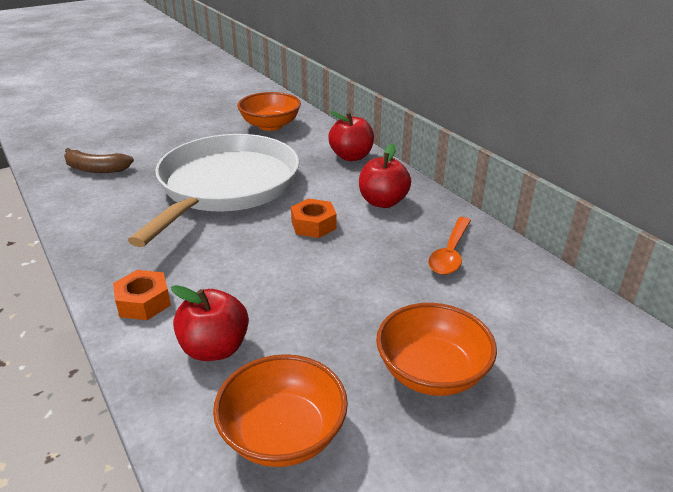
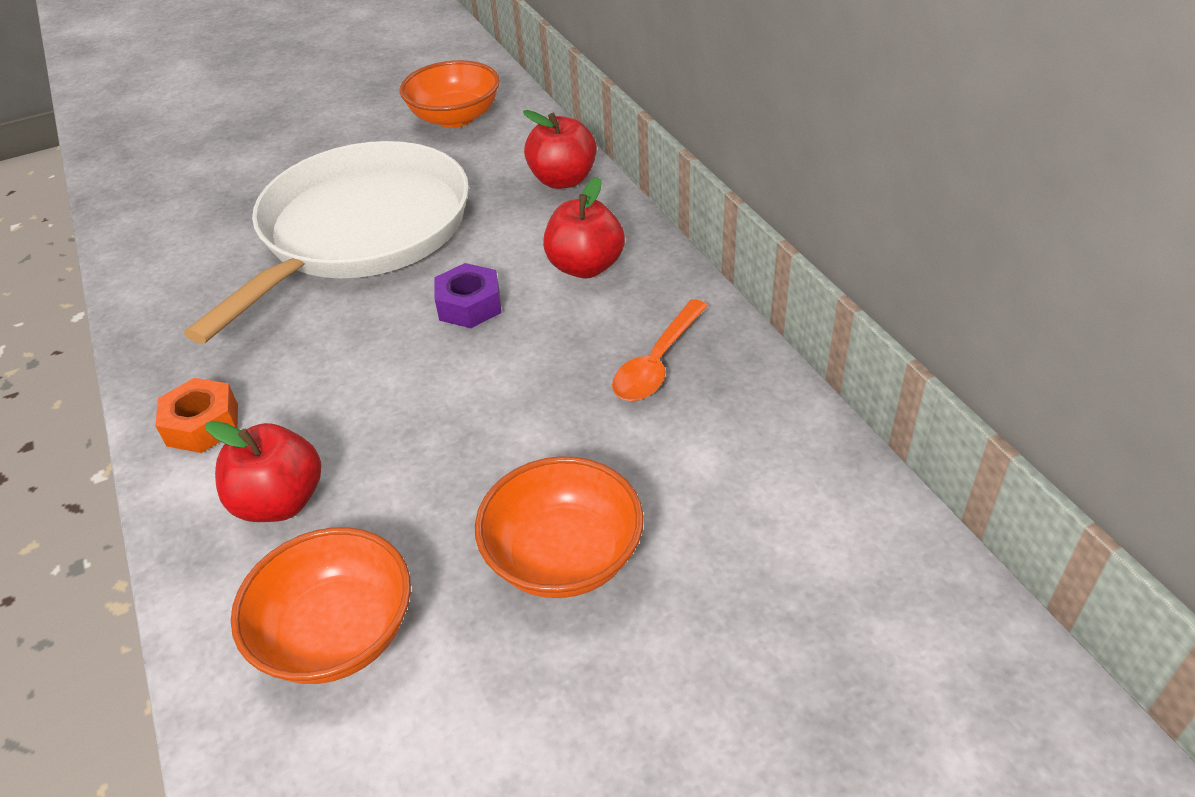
camera: 10 degrees right, 10 degrees up
brown banana [64,148,134,173] -> none
orange nut [291,198,337,238] -> purple nut [434,263,501,328]

